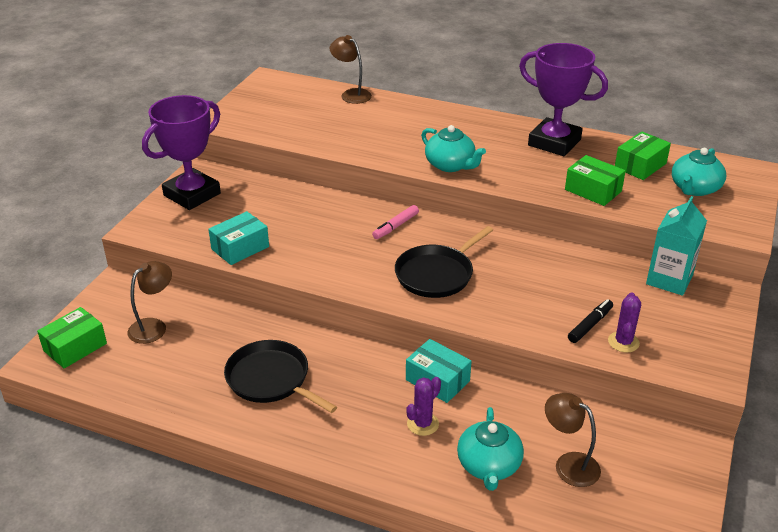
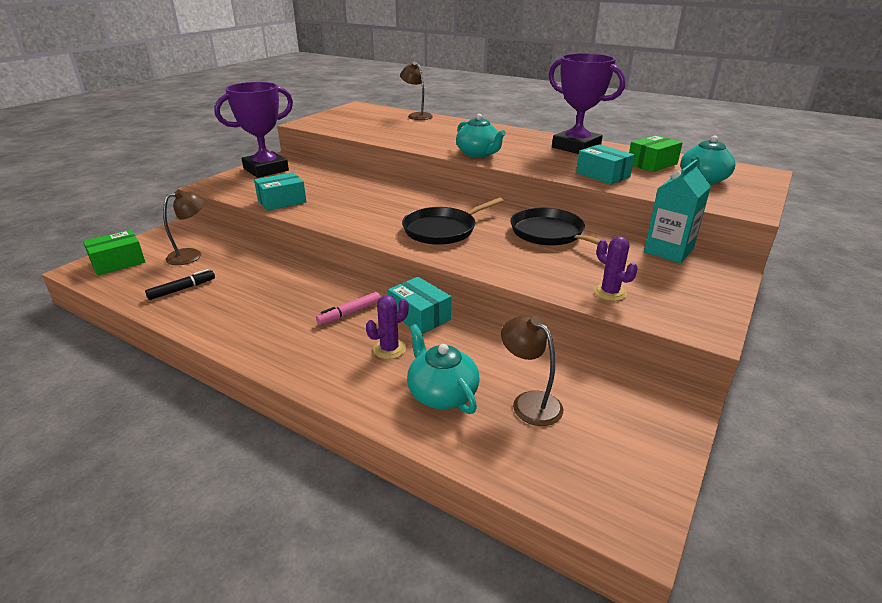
camera: 10 degrees right, 5 degrees down
black pan [224,340,337,413] -> black pan moved to [510,207,610,248]
pink marker [372,205,419,239] -> pink marker moved to [316,292,381,325]
turquoise teapot [457,407,524,491] -> turquoise teapot turned 135 degrees clockwise [407,324,480,414]
green box [565,155,626,206] -> turquoise box [576,144,635,185]
black marker [568,299,613,343] -> black marker moved to [145,269,215,300]
purple cactus [608,292,641,353] -> purple cactus turned 60 degrees counterclockwise [594,236,638,301]

